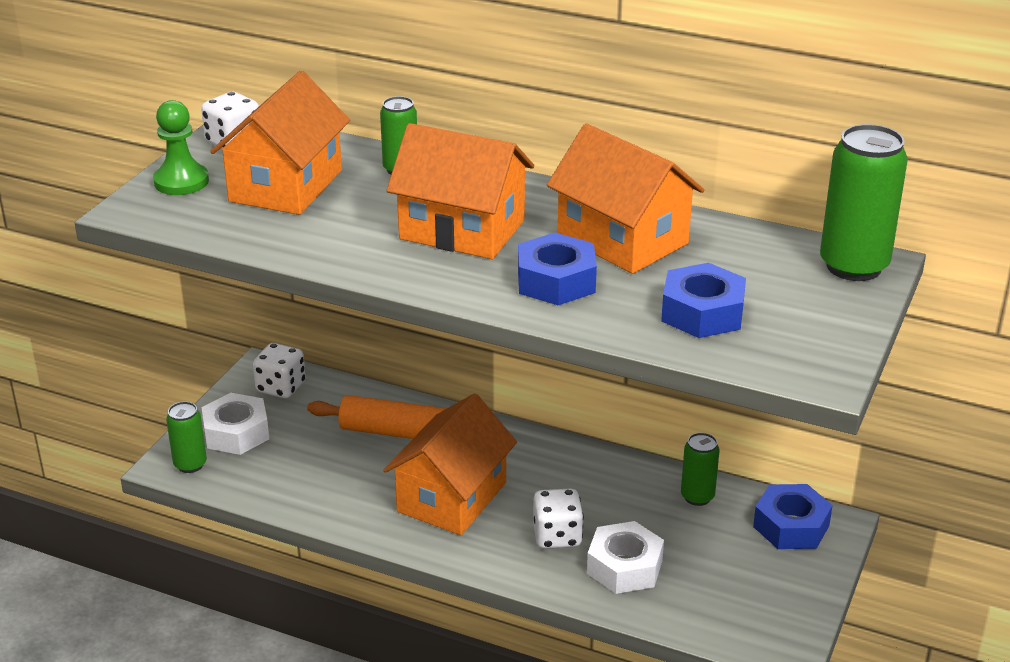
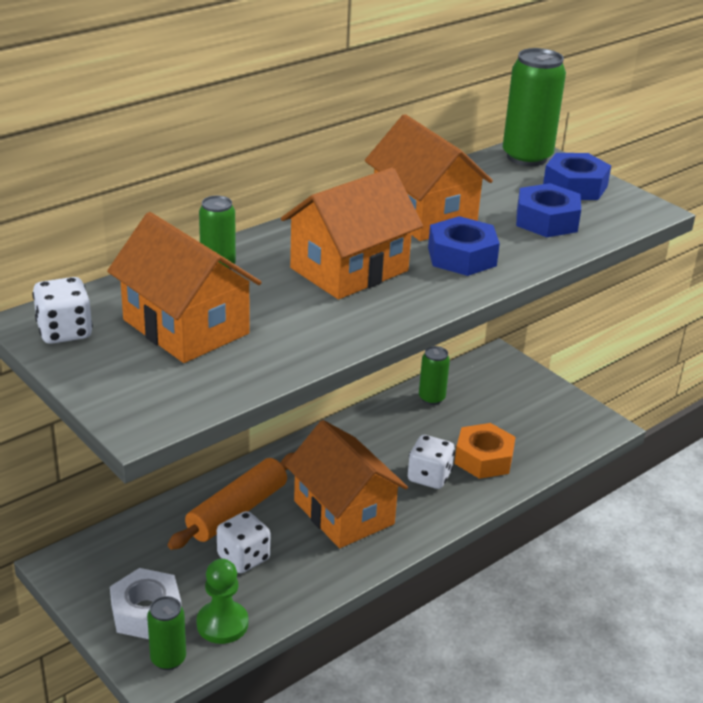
camera: 65 degrees left, 0 degrees up
green pawn [153,100,209,195] -> green pawn moved to [196,559,248,644]
white dice [253,343,306,398] -> white dice moved to [217,511,271,573]
orange house [547,123,704,274] -> orange house turned 75 degrees clockwise [365,114,493,241]
white nut [587,521,664,594] -> orange nut [454,423,516,479]
blue nut [753,484,833,549] -> blue nut moved to [543,153,611,200]

